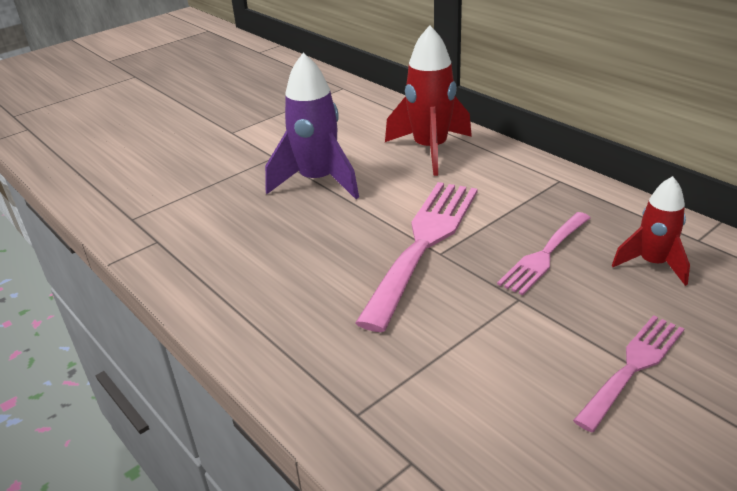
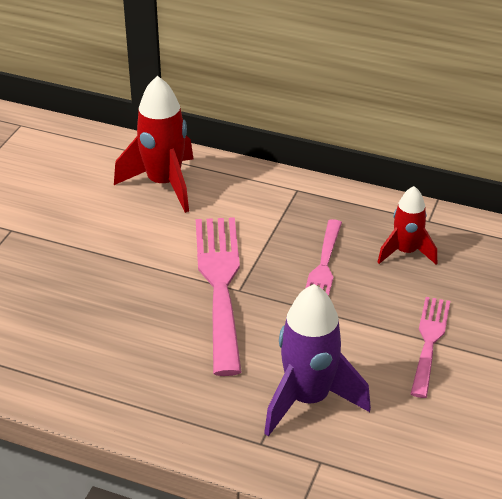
camera: 30 degrees left, 5 degrees up
purple rocket [265,53,359,199] -> purple rocket moved to [264,284,371,437]

